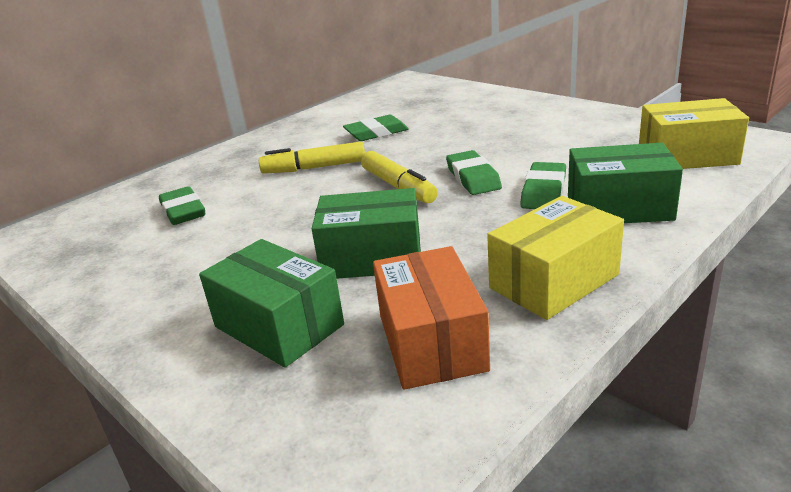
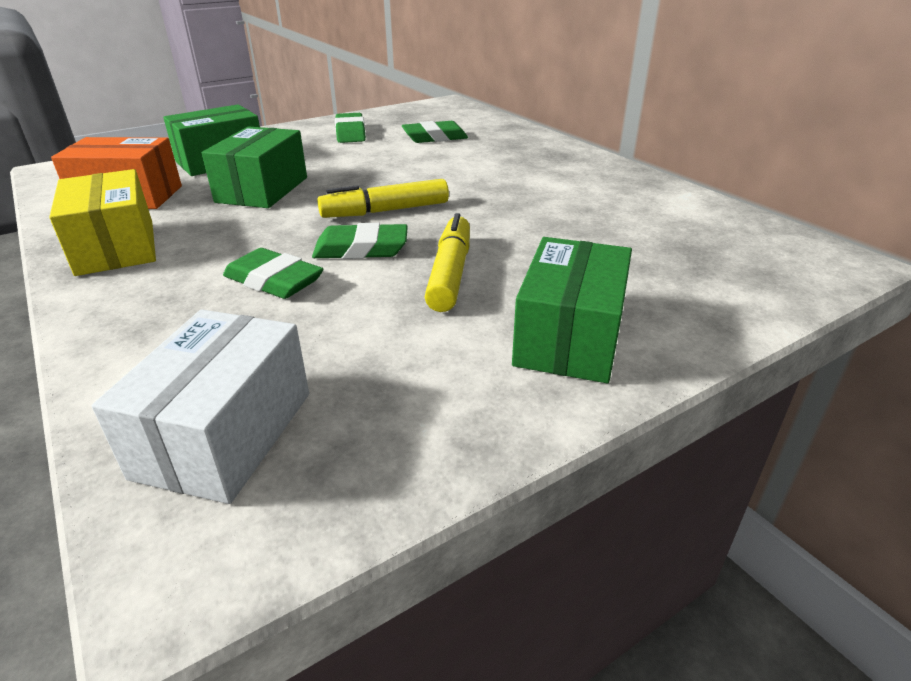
camera: 100 degrees right, 5 degrees up
yellow marker [259,142,365,174] -> yellow marker moved to [425,213,470,312]
green eraser [343,115,409,141] -> green eraser moved to [335,113,366,143]
green box [568,143,683,223] -> green box moved to [512,237,632,383]
yellow box [639,98,749,169] -> white box [92,309,309,504]

